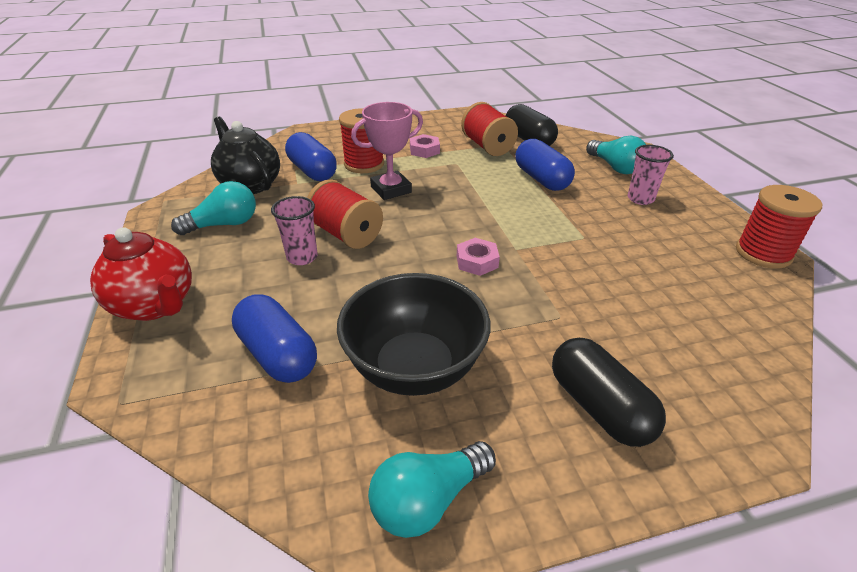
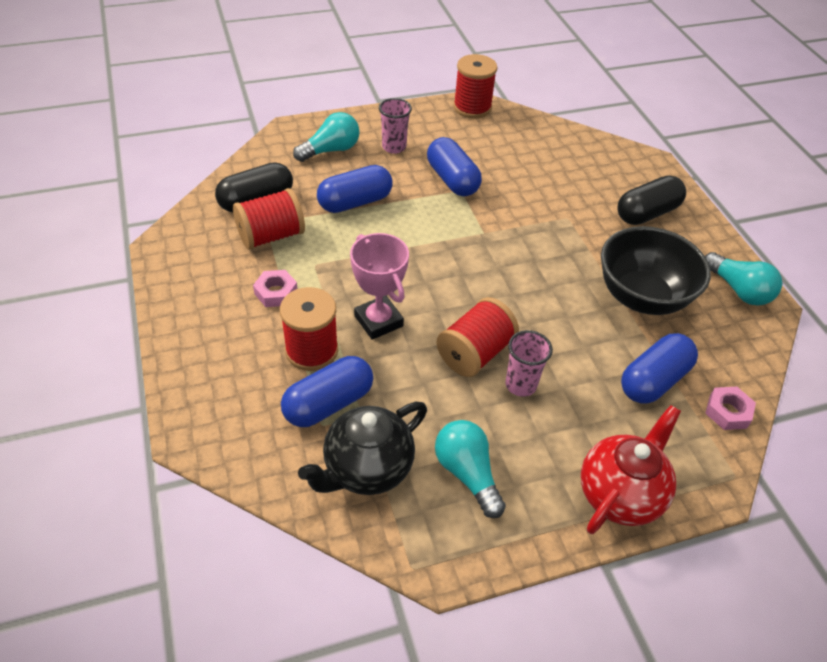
camera: 95 degrees left, 10 degrees up
pink nut [457,238,500,276] -> pink nut moved to [705,387,756,430]
none -> blue capsule [427,137,482,196]

